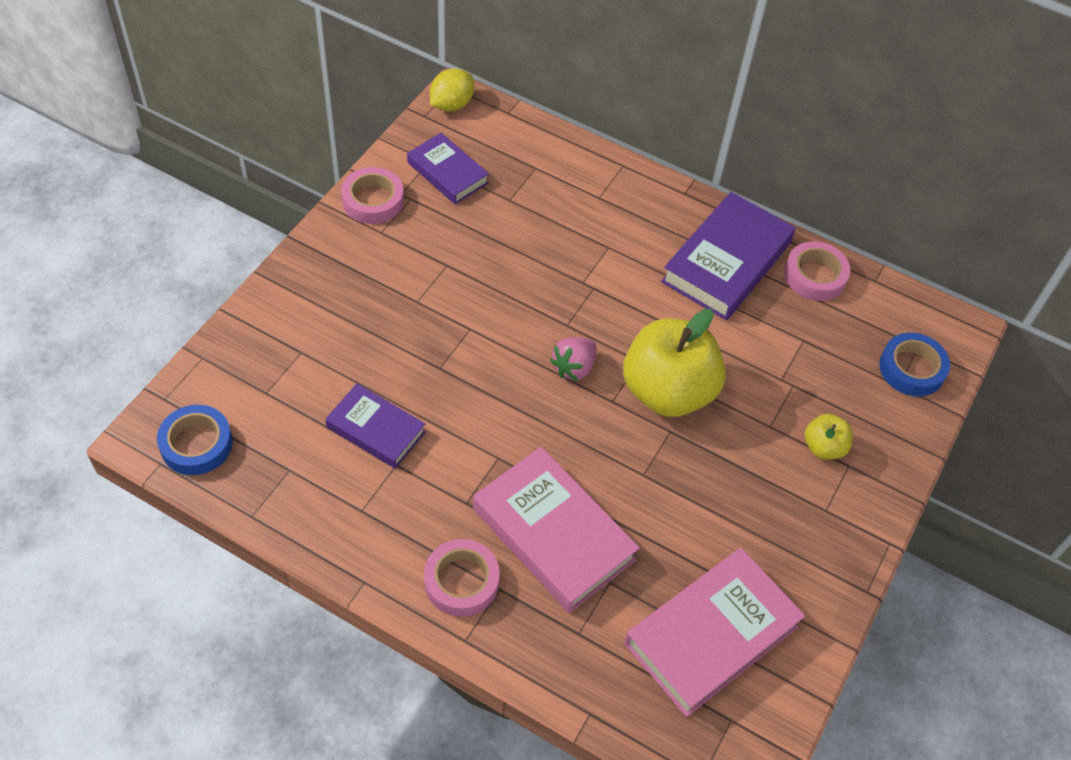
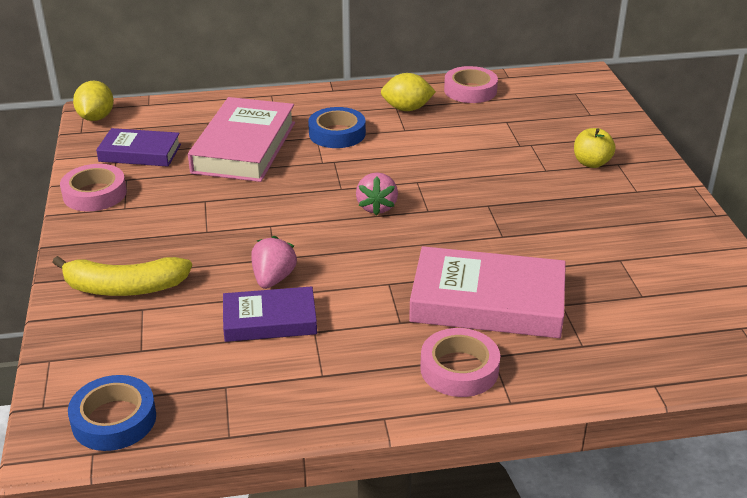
camera: 35 degrees left, 20 degrees down
yellow apple [623,309,726,417] -> none
pink book [624,548,805,717] -> pink book moved to [188,97,295,182]
purple book [661,192,796,320] -> yellow lemon [381,73,436,111]
blue tape [879,333,950,396] -> blue tape moved to [308,107,366,148]
none -> yellow banana [52,256,192,296]
none -> pink strawberry [251,236,297,289]

